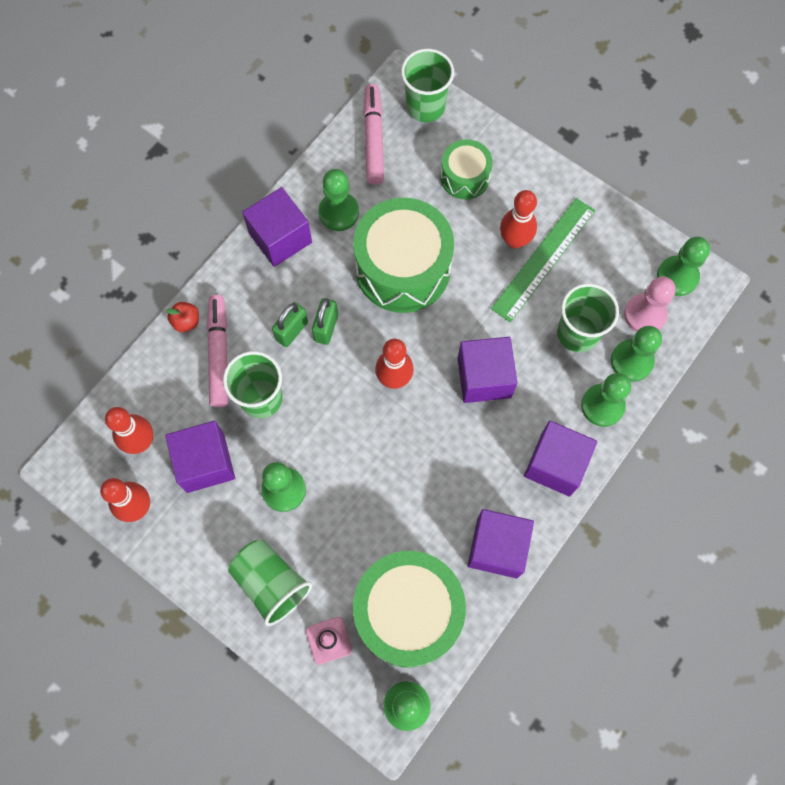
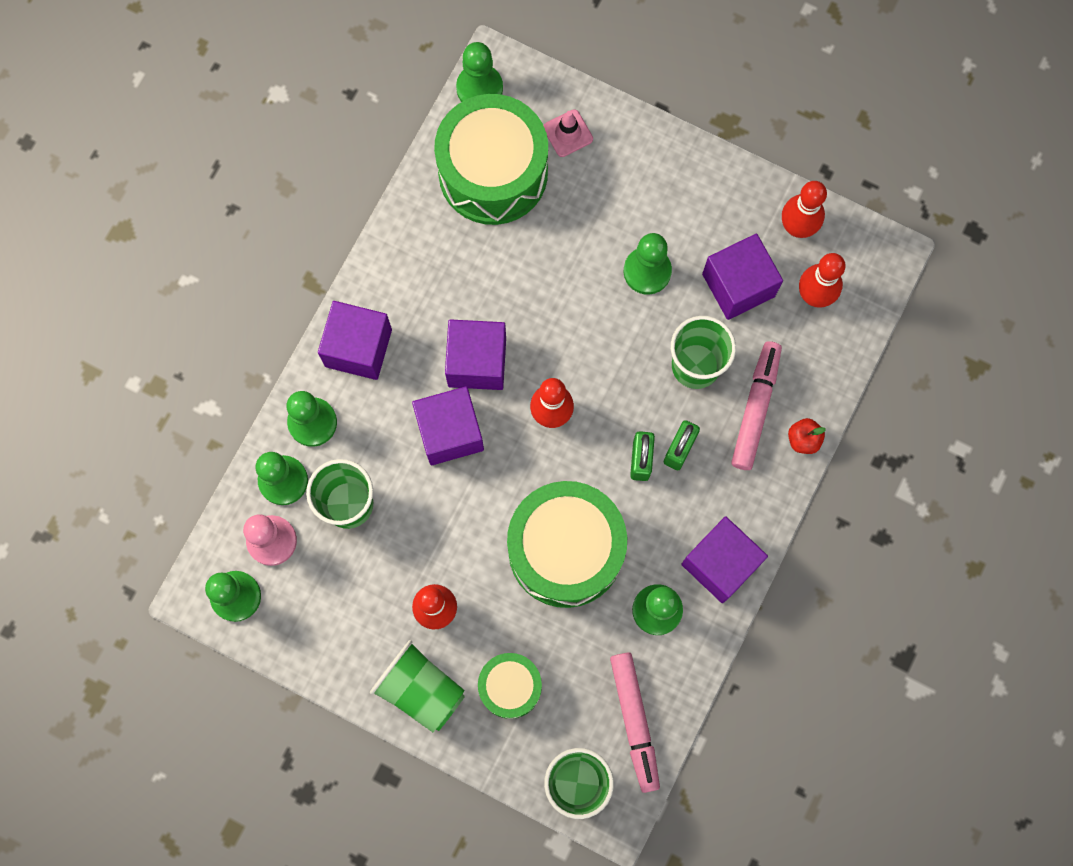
camera: 170 degrees right, 5 degrees up
pink marker [207,295,228,407] -> pink marker turned 150 degrees counterclockwise [731,341,782,470]
green cup [228,540,312,626] -> green cup moved to [370,640,465,732]
purple cube [468,509,534,578] -> purple cube moved to [445,319,506,390]
green ruler [491,198,595,322] -> none

